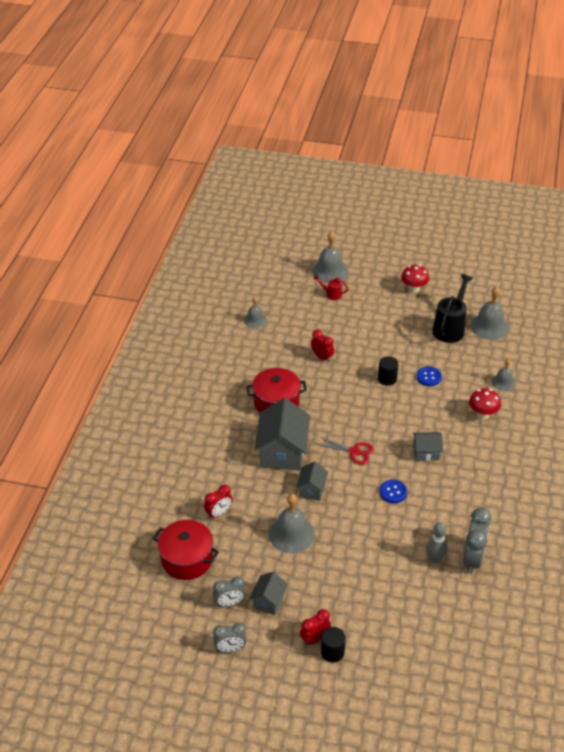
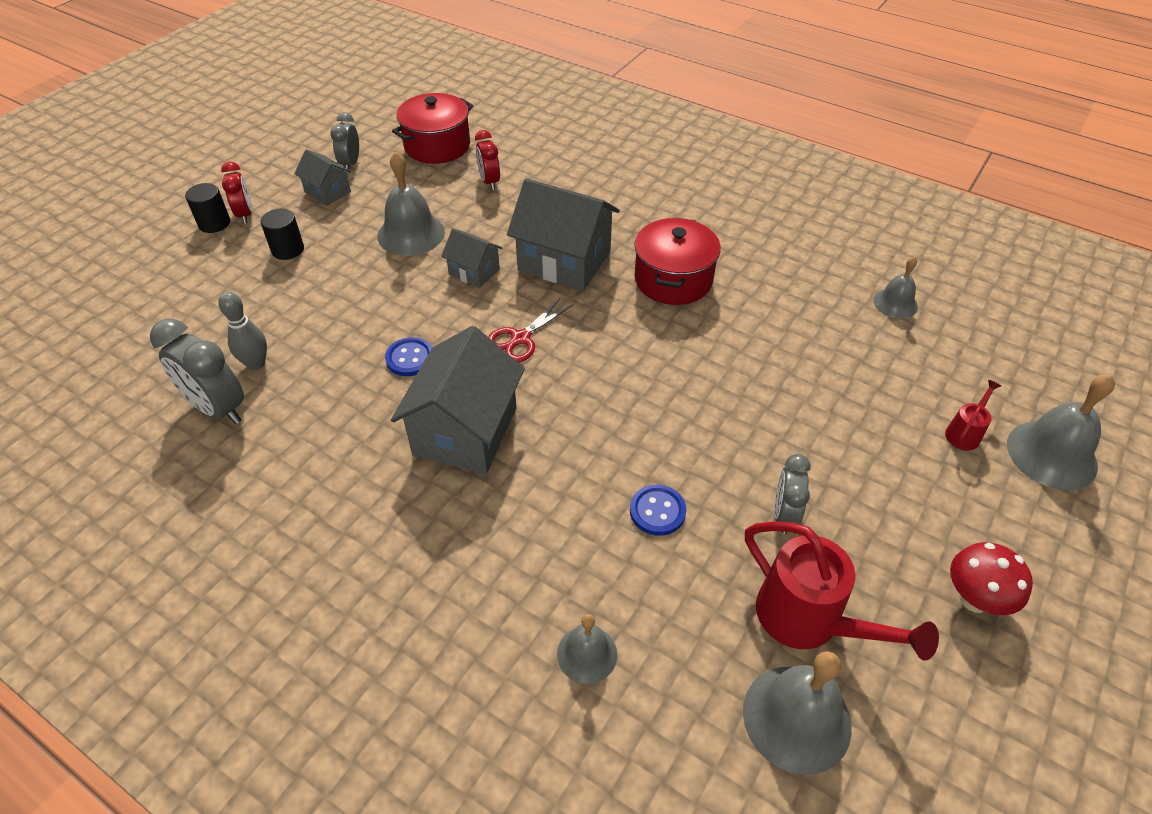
camera: 110 degrees right, 5 degrees up
grey clock [213,623,247,652] -> grey clock moved to [775,454,811,534]
red clock [311,329,334,362] -> none
black cylinder [378,356,398,386] -> black cylinder moved to [261,209,304,260]
grey house [413,432,443,461] -> grey house [391,326,525,474], size x1.91
black watering can [432,274,473,343] -> red watering can [745,521,939,661]
red mushroom [469,388,501,420] -> none

